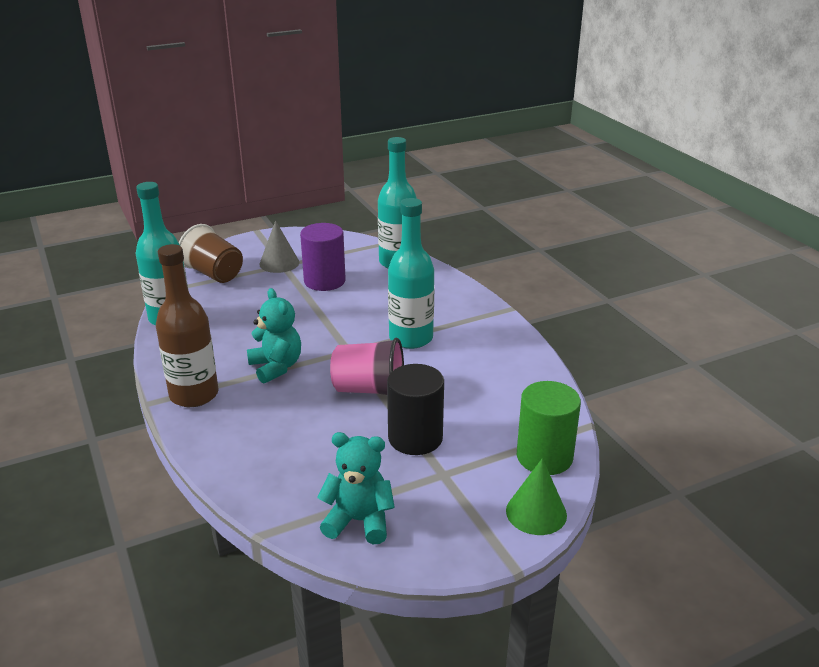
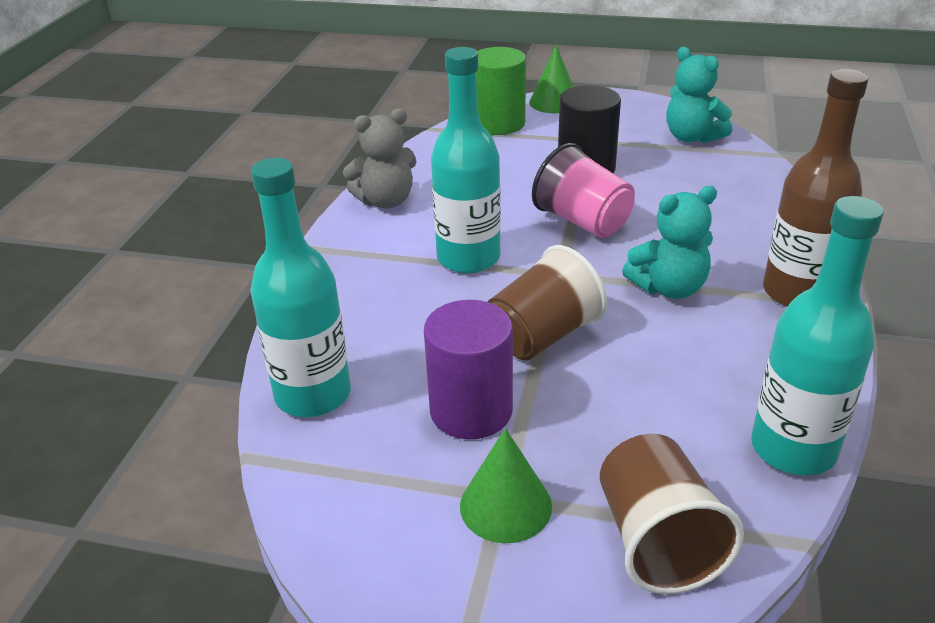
camera: 140 degrees left, 5 degrees up
turquoise teddy bear [247,288,301,384] -> turquoise teddy bear turned 120 degrees counterclockwise [622,186,717,299]
grey cone [259,221,299,273] -> green cone [460,428,552,543]
none -> grey teddy bear [343,108,417,209]
none -> brown cup [487,245,607,360]

